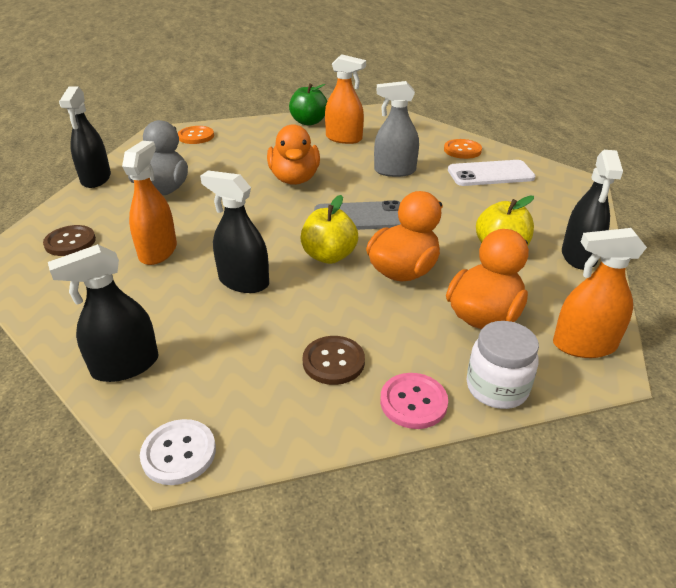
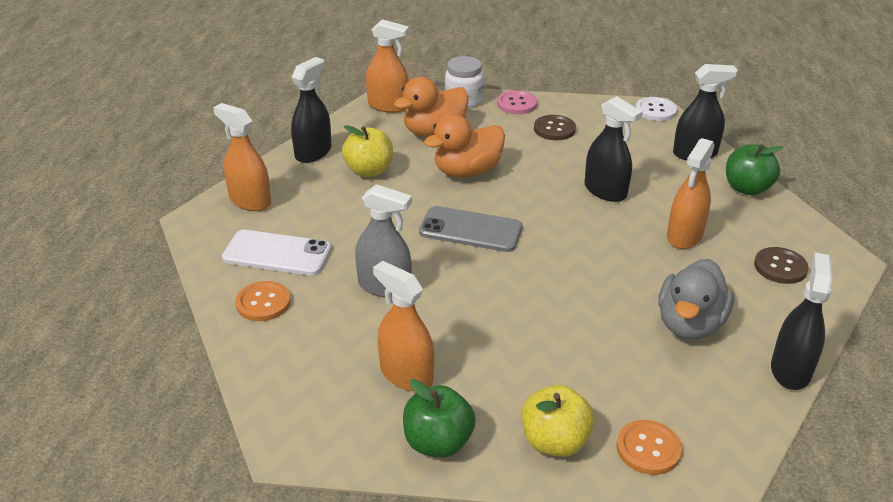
camera: 160 degrees left, 0 degrees up
orange duck [267,124,320,185] -> none
yellow apple [300,195,358,264] -> yellow apple moved to [522,385,595,457]
none -> orange spray bottle [213,103,271,211]
none -> green apple [726,144,783,195]

